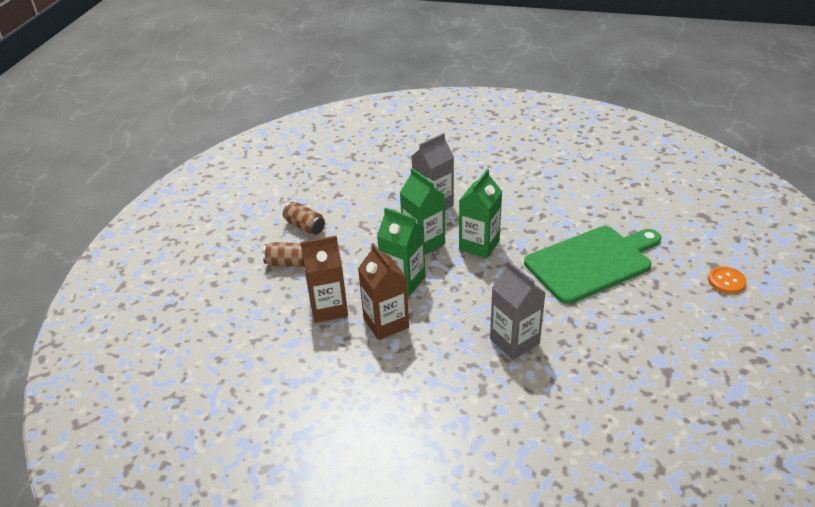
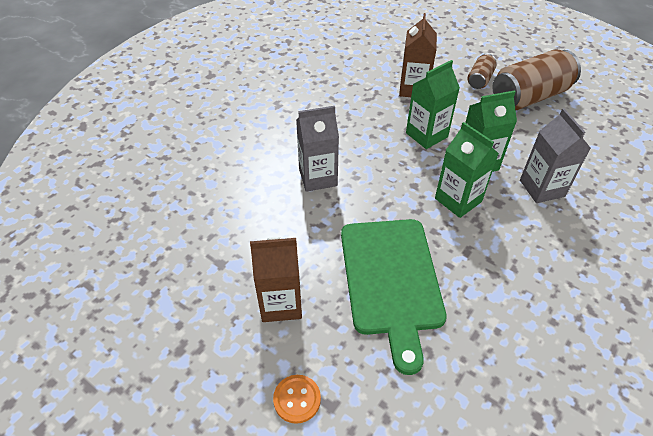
camera: 110 degrees right, 10 degrees up
brown can [283,202,325,235] -> brown can [492,49,581,110], size x2.01
brown carton [358,243,409,340] -> brown carton moved to [250,237,302,322]

